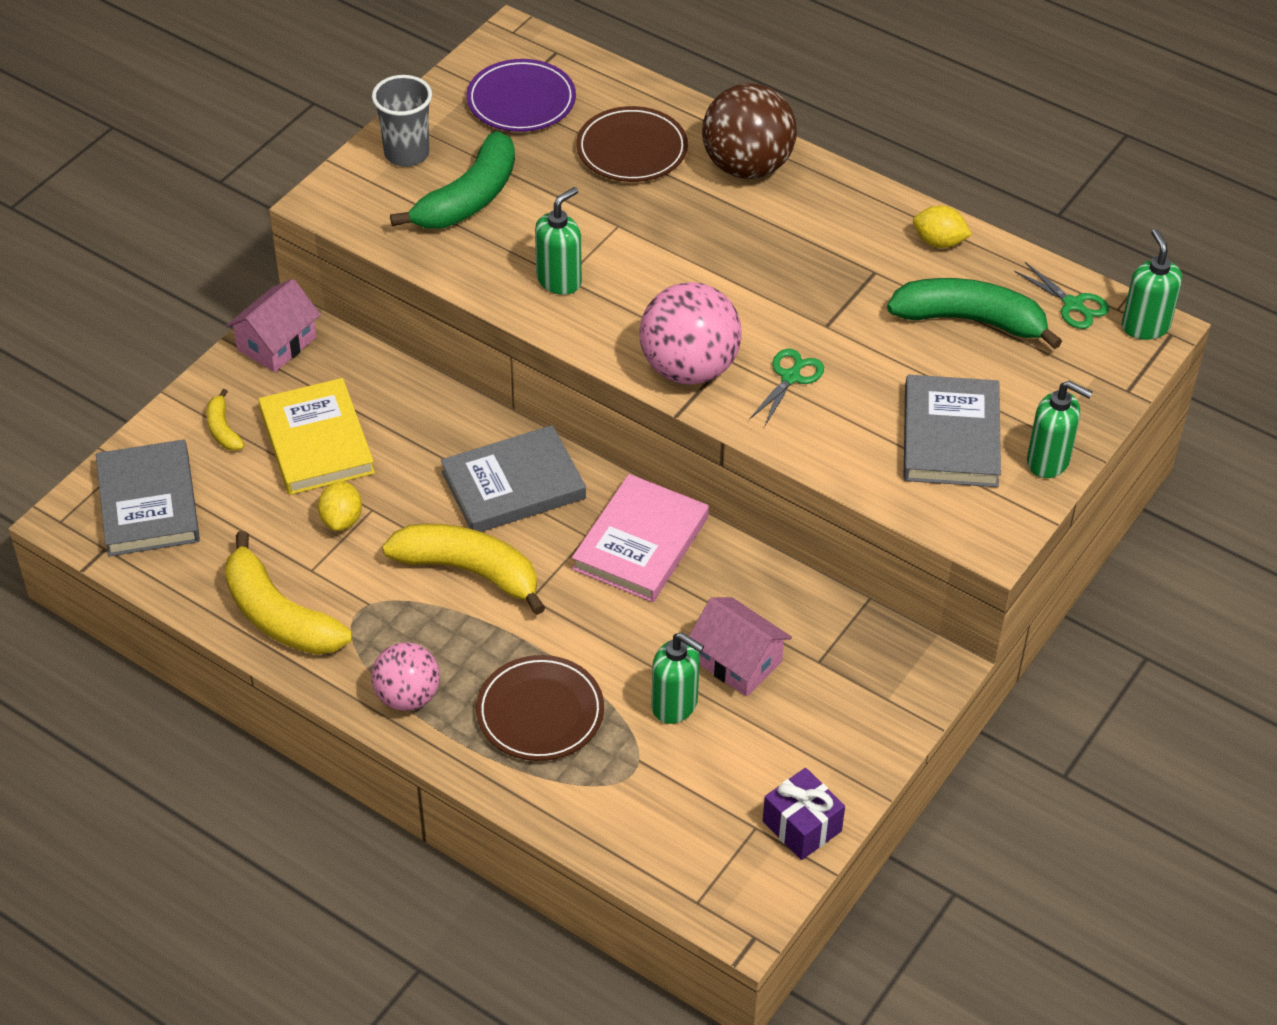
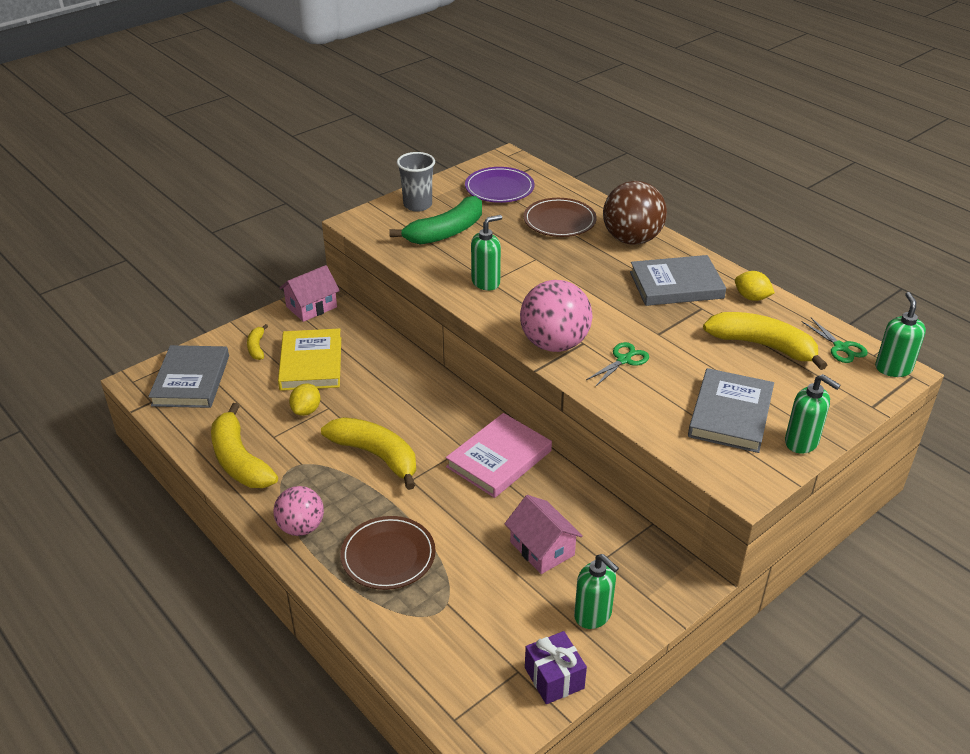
camera: 15 degrees right, 10 degrees down
grey book [441,425,586,532] -> grey book moved to [630,255,726,306]
green soap dispenser [652,632,704,724] -> green soap dispenser moved to [574,554,619,629]
green banana [887,278,1062,349] -> yellow banana [703,312,827,370]

